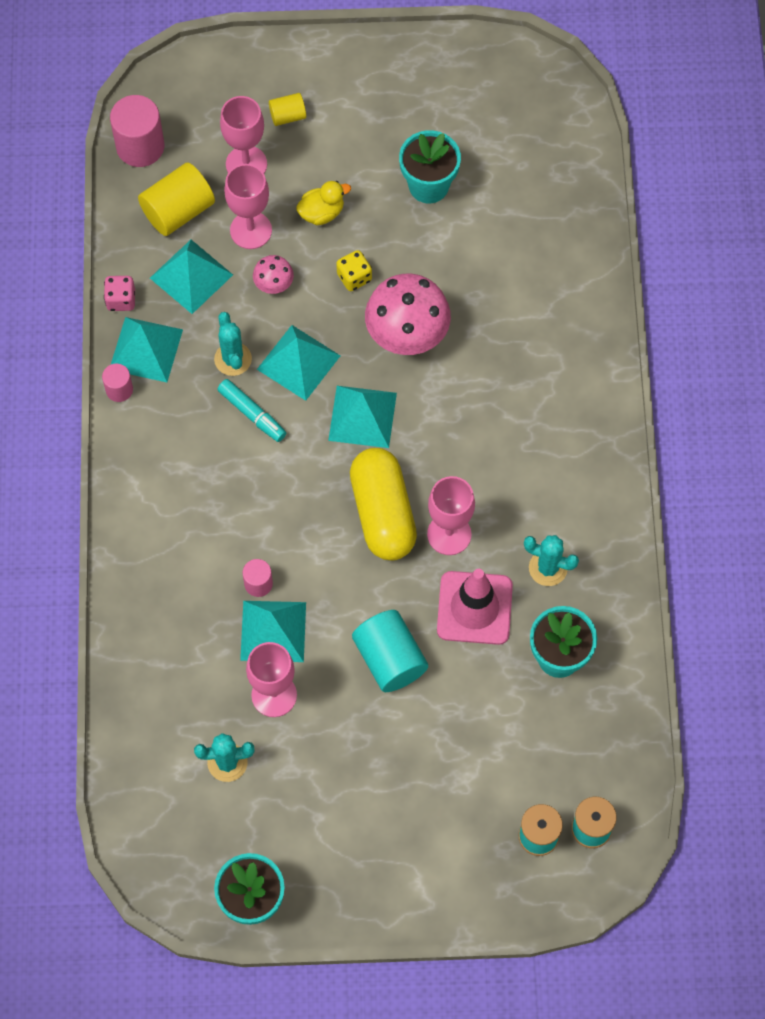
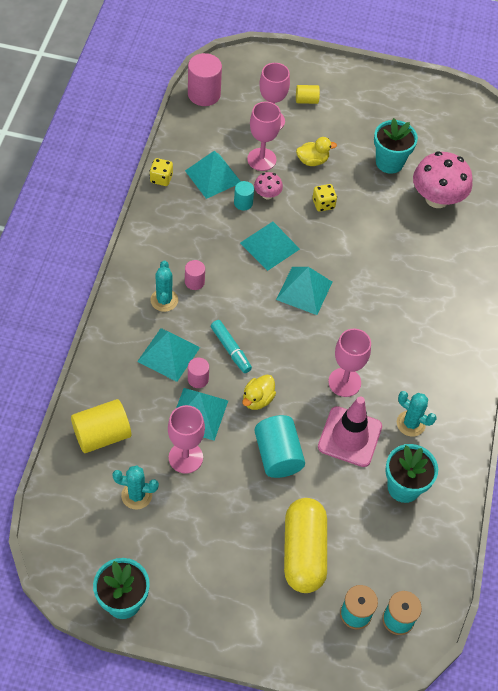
camera: 10 degrees right, 10 degrees down
pink cylinder [102,364,133,402] -> pink cylinder moved to [185,260,205,290]
pink dice [104,276,135,311] -> yellow dice [149,158,173,186]
turquoise pyramid [111,317,183,382] -> turquoise pyramid moved to [137,328,200,382]
yellow cylinder [138,163,215,236] -> yellow cylinder moved to [71,399,131,453]
turquoise cactus [214,312,252,376] -> turquoise cactus moved to [150,260,178,312]
turquoise marker [217,379,286,442] -> turquoise marker moved to [211,320,252,373]
yellow capsule [350,448,417,560] -> yellow capsule moved to [284,498,327,593]
pink mushroom [365,274,451,355] -> pink mushroom moved to [413,152,473,208]
none -> turquoise cylinder [234,181,254,210]
none -> yellow duck [242,375,276,410]

